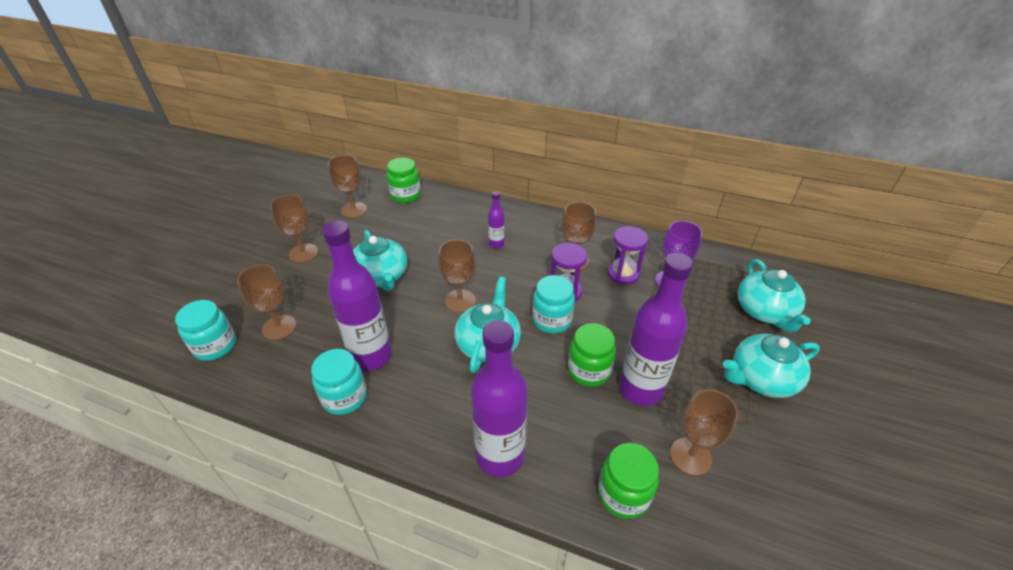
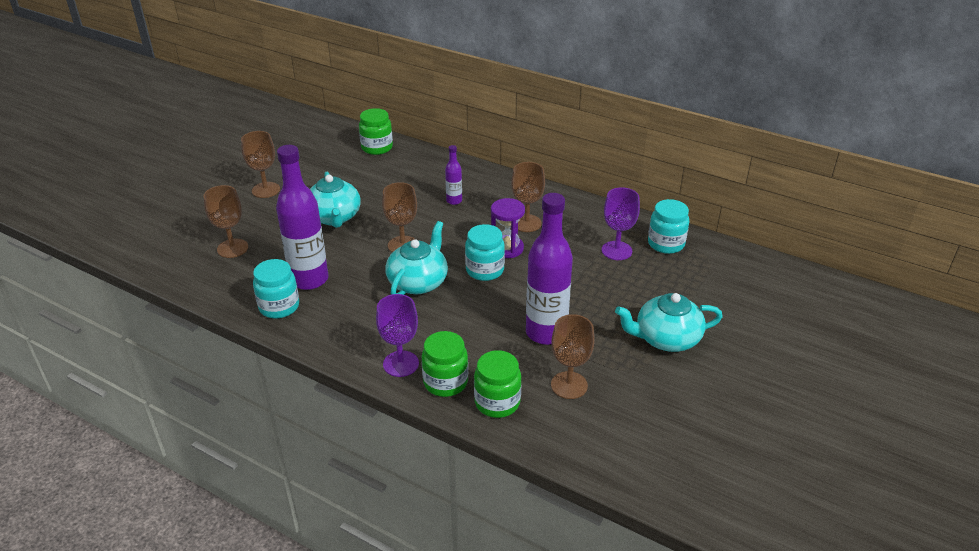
camera: 10 degrees right, 5 degrees down
turquoise jar [175,300,236,361] -> turquoise jar moved to [648,199,689,254]
brown goblet [328,155,367,218] -> none
purple bottle [471,320,528,477] -> purple goblet [376,294,419,377]
green jar [568,323,616,387] -> green jar moved to [421,331,468,397]
purple hourglass [607,226,648,285] -> none
turquoise teapot [738,259,811,333] -> none

